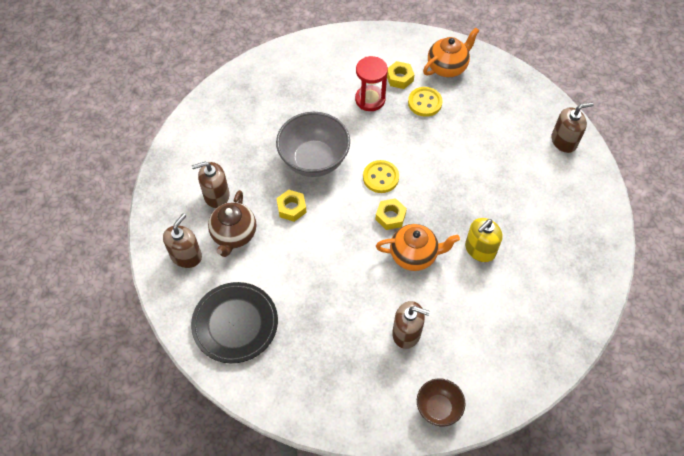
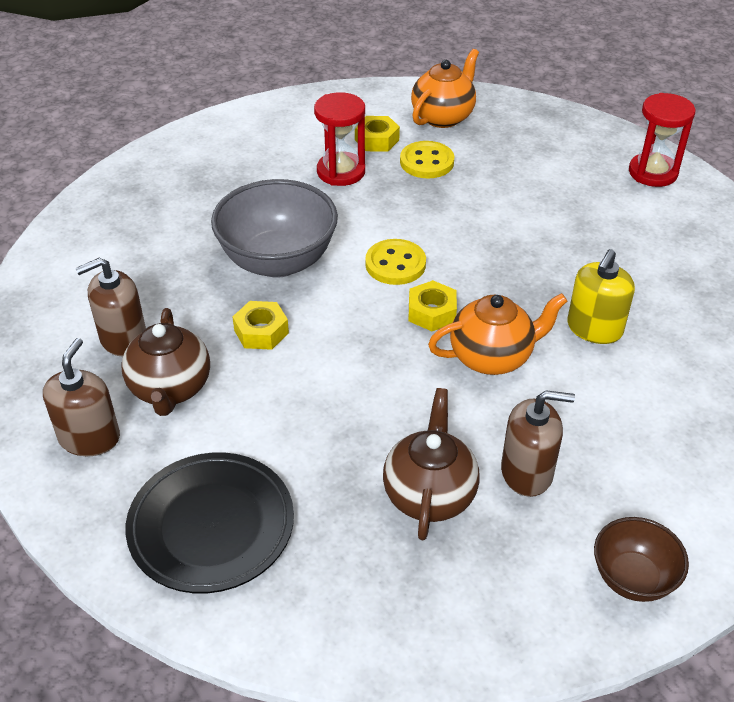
camera: 15 degrees left, 15 degrees down
brown soap dispenser [552,102,594,153] -> red hourglass [629,93,695,187]
none -> brown teapot [383,388,480,540]

